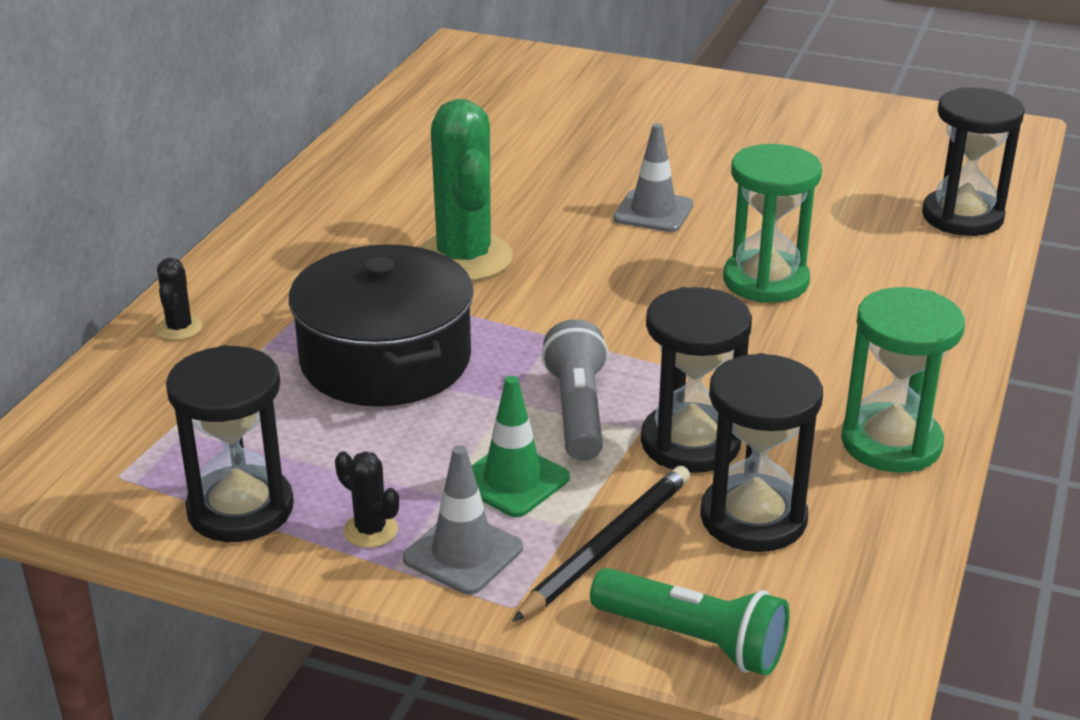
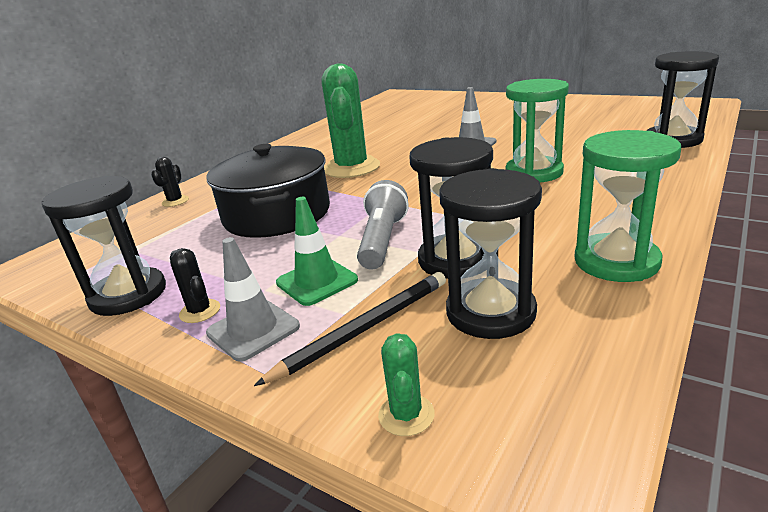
camera: 15 degrees right, 5 degrees down
green flashlight [590,568,790,676] -> green cactus [378,333,435,436]

